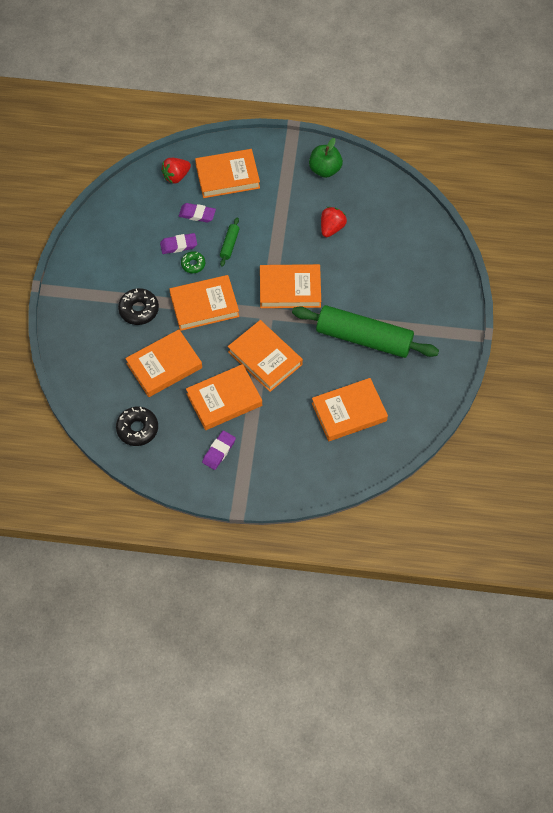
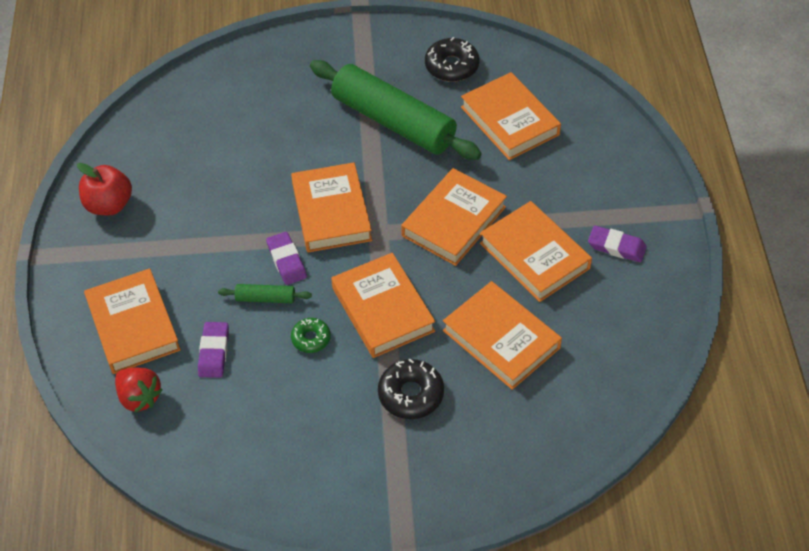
camera: 100 degrees left, 10 degrees down
black donut [116,407,158,446] -> black donut moved to [425,37,479,82]
purple eraser [160,233,197,254] -> purple eraser moved to [266,232,307,285]
green rolling pin [292,305,439,358] -> green rolling pin turned 60 degrees counterclockwise [310,60,482,160]
green apple [309,138,343,178] -> red apple [77,163,132,215]
red strawberry [321,207,347,237] -> none

